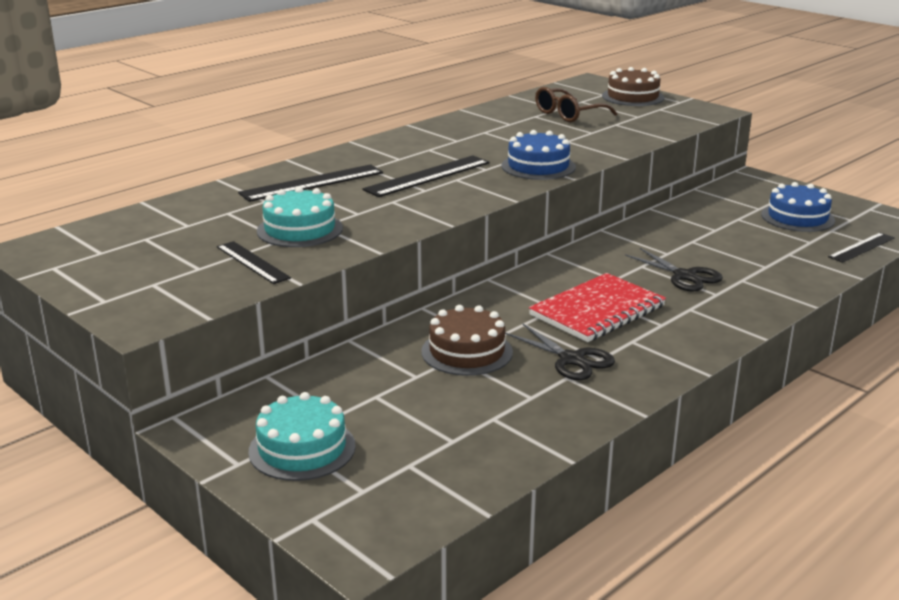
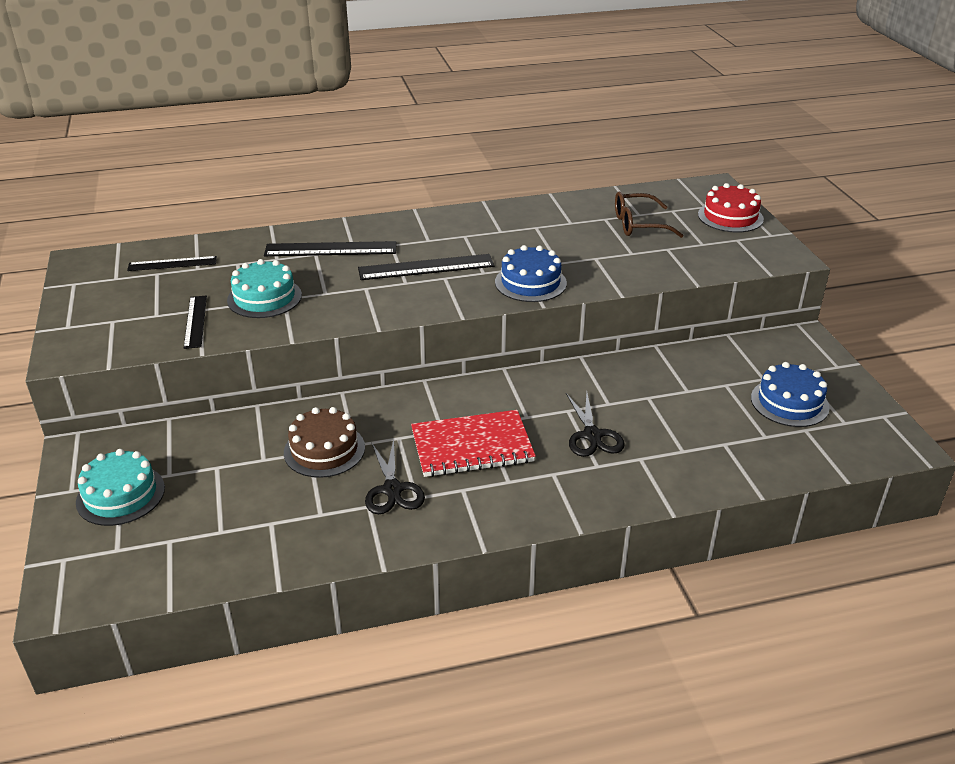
camera: 30 degrees right, 10 degrees up
brown cake [602,67,664,106] -> red cake [698,183,764,232]
black ruler [828,233,895,263] -> black ruler moved to [127,256,217,271]

